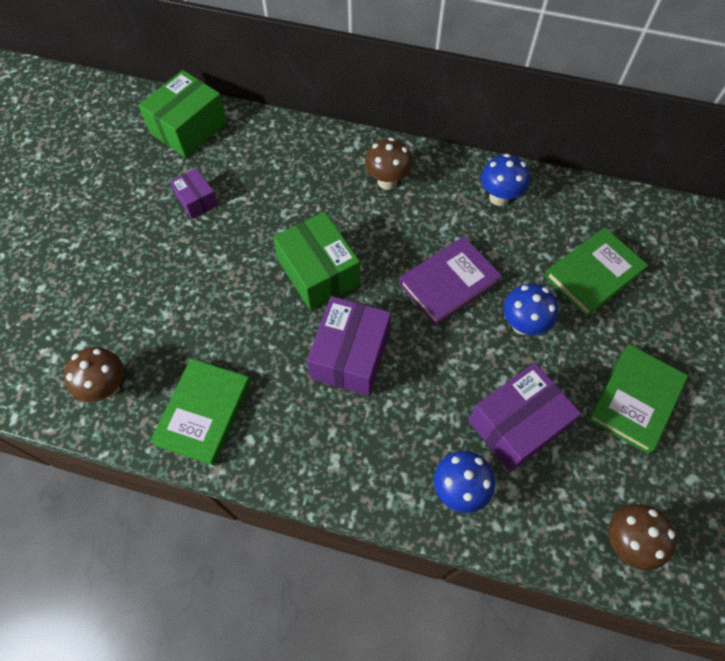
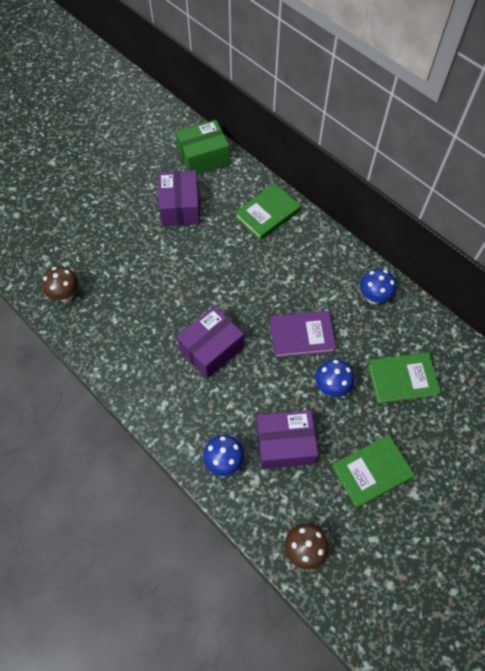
camera: 30 degrees right, 0 degrees up
green book [150,359,251,466] -> green book moved to [235,183,301,241]
purple box [170,168,218,219] -> purple box [158,170,200,226], size x1.81
green box [273,212,360,310] -> none
brown mushroom [365,137,412,190] -> none

